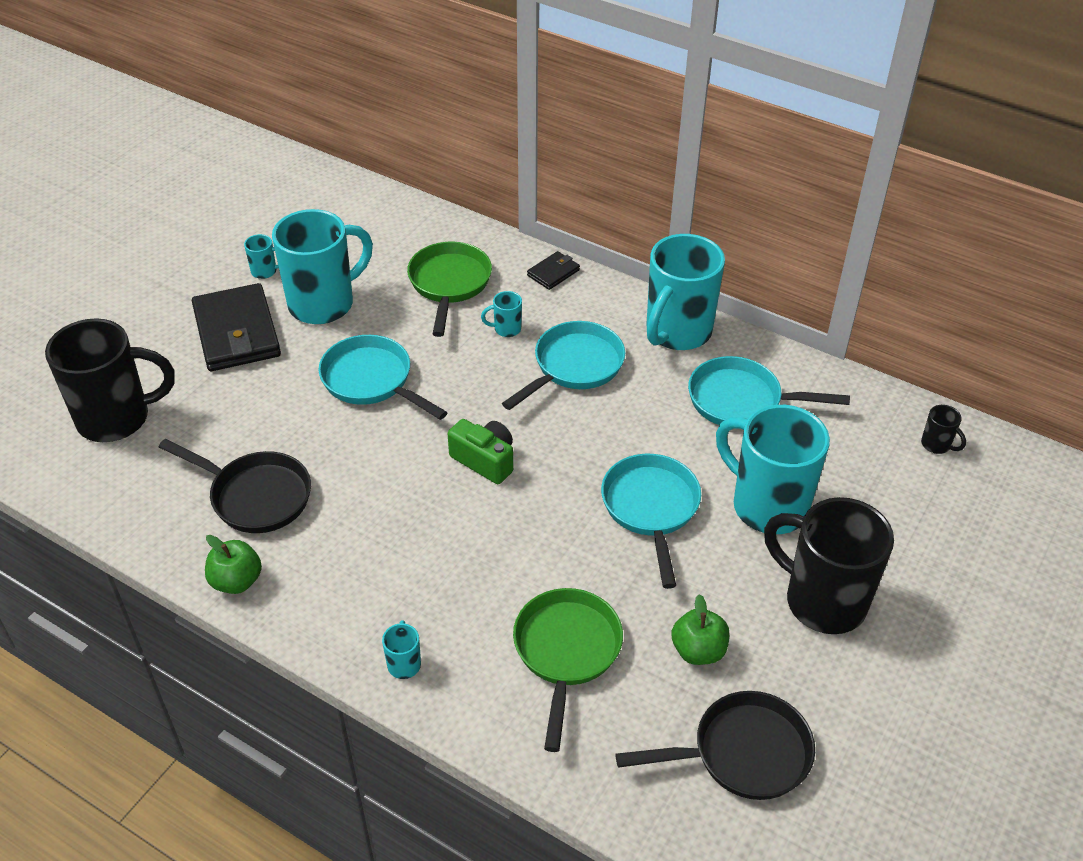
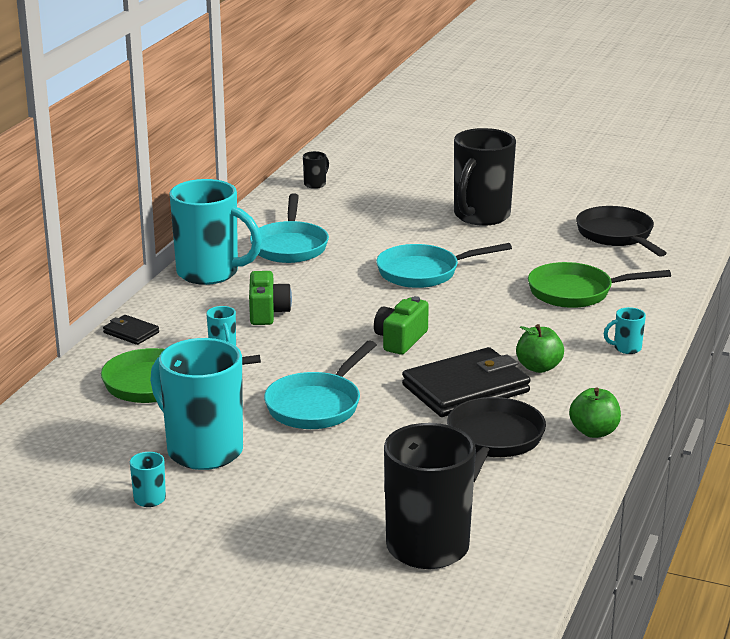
camera: 100 degrees left, 20 degrees down
black wallet [192,283,281,371] -> black wallet moved to [402,347,530,417]
turquoise pan [502,321,625,410] -> green camera [249,271,292,325]
green apple [671,594,729,665] -> green apple moved to [516,324,564,373]
turquoise mug [716,405,830,534] -> none

